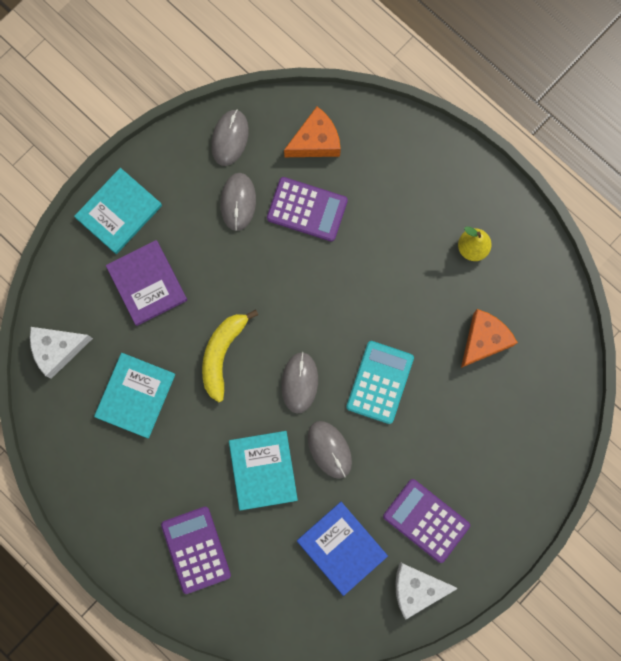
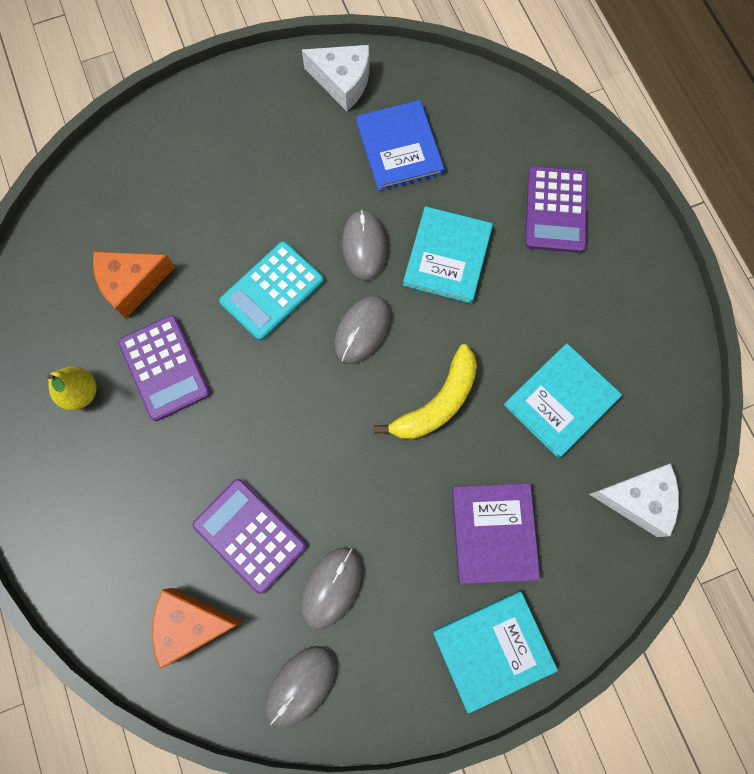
camera: 155 degrees left, 5 degrees down
purple calculator [383,479,470,563] -> purple calculator moved to [118,315,210,421]

